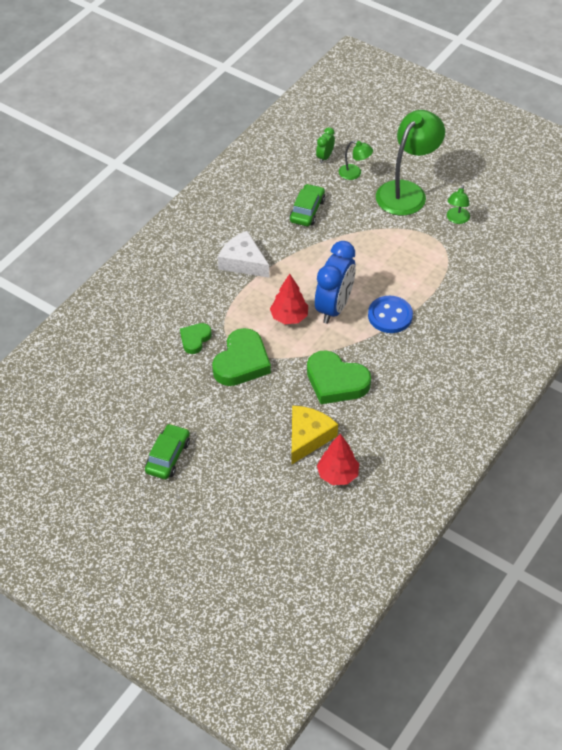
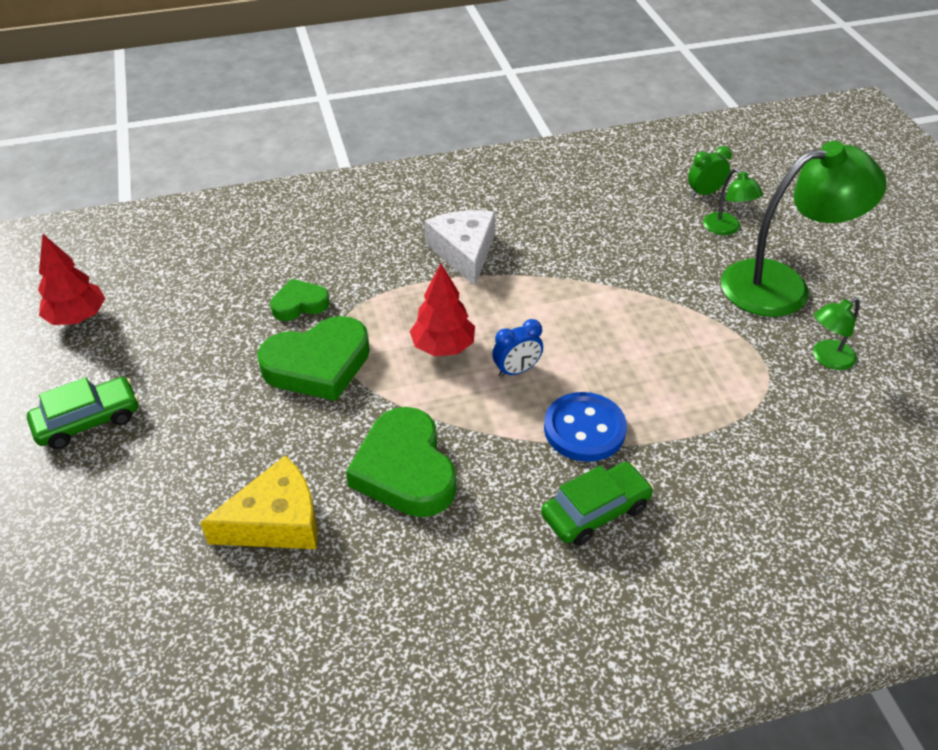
camera: 40 degrees right, 5 degrees down
green car [289,184,325,226] -> green car moved to [541,462,654,546]
blue clock [315,241,356,324] -> blue clock [492,319,543,377], size x0.47
red tree [317,433,359,485] -> red tree moved to [38,234,106,325]

